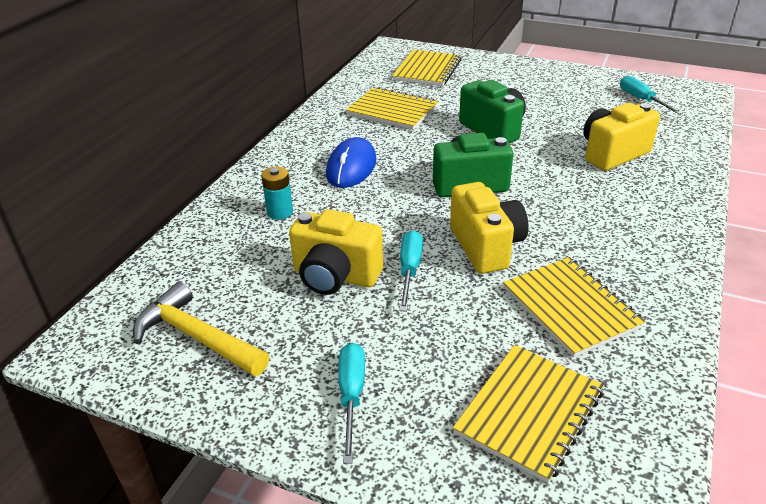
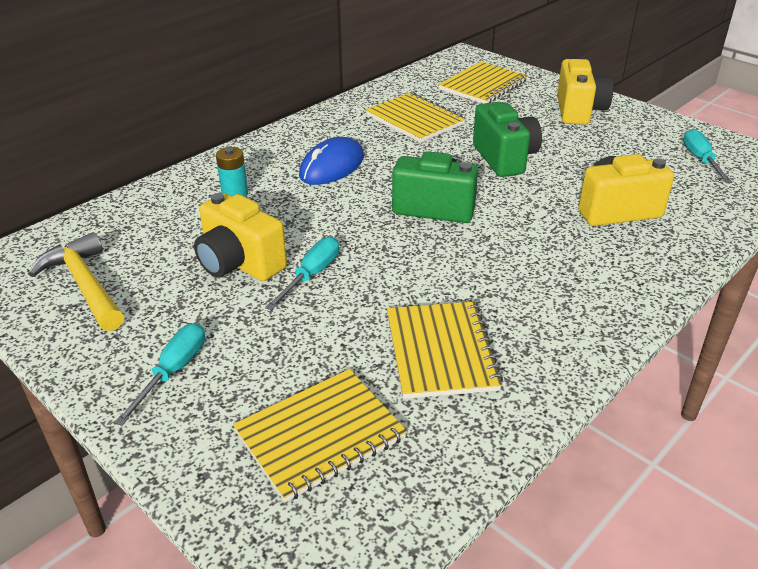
camera: 20 degrees right, 0 degrees up
yellow camera [450,182,529,274] -> yellow camera moved to [557,59,613,124]

